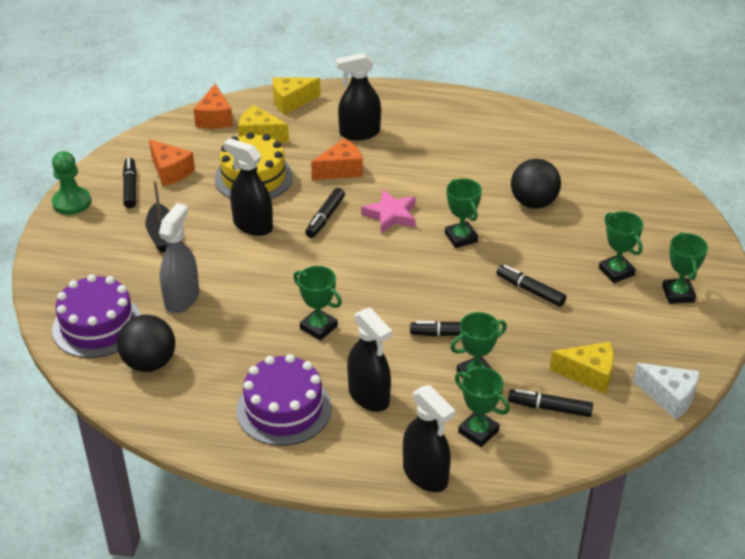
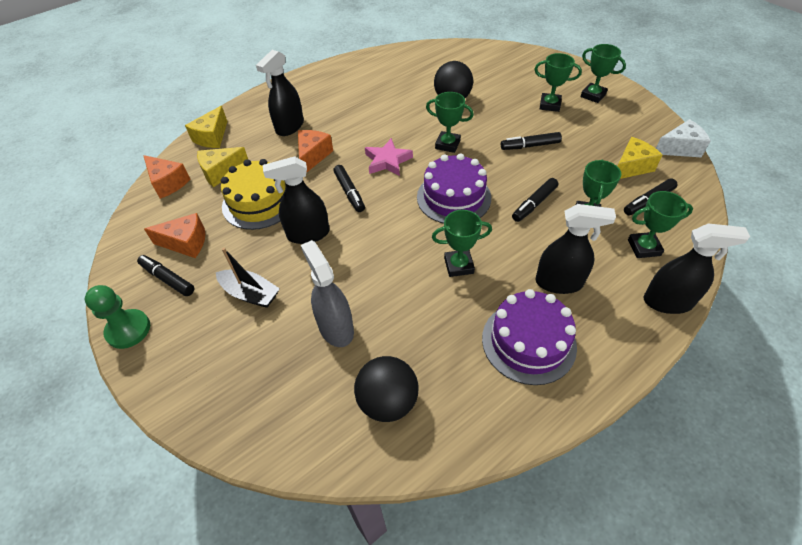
camera: 45 degrees left, 10 degrees up
purple cake [52,274,141,358] -> purple cake moved to [417,153,491,224]

